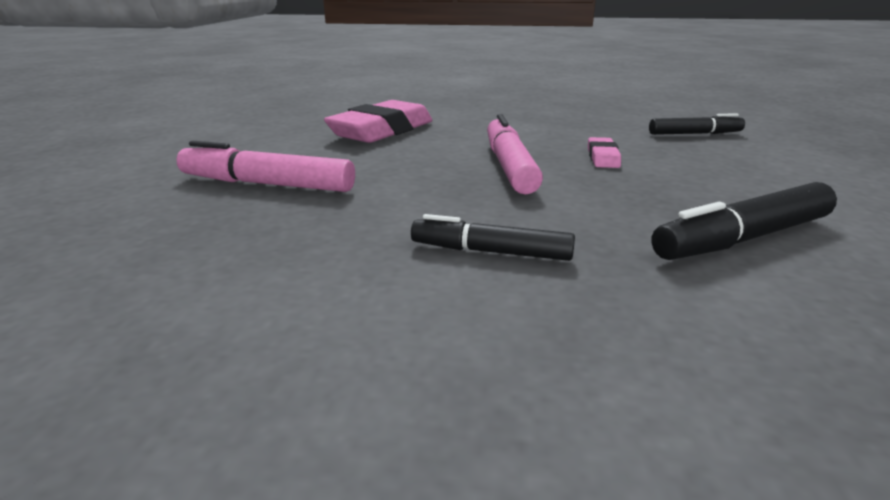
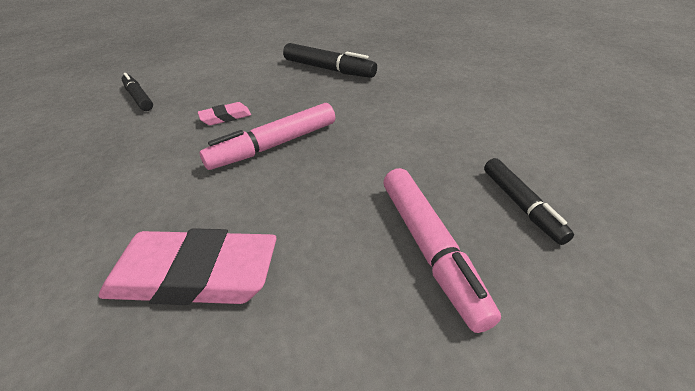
camera: 120 degrees left, 15 degrees up
black marker [411,214,575,261] -> black marker moved to [484,158,574,245]

